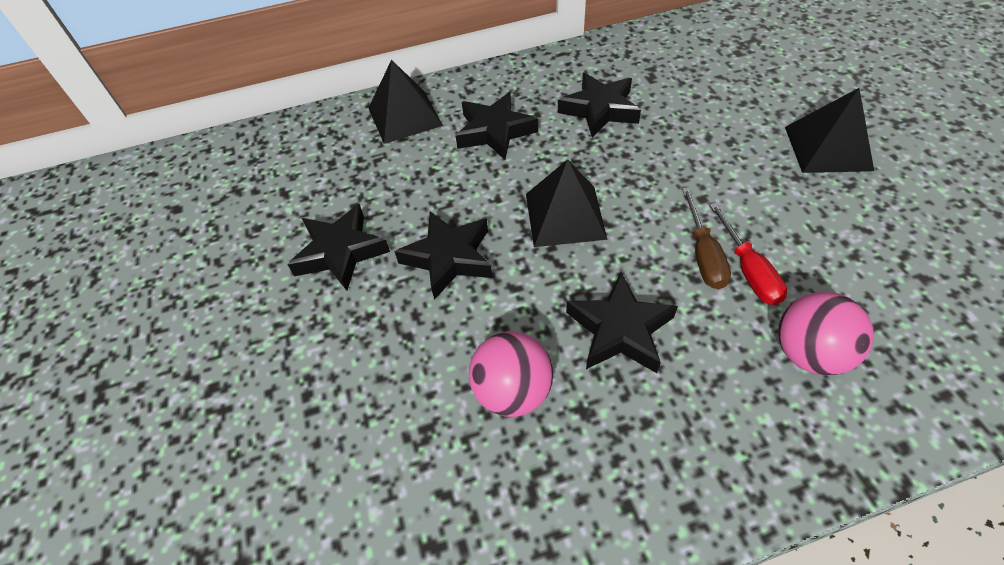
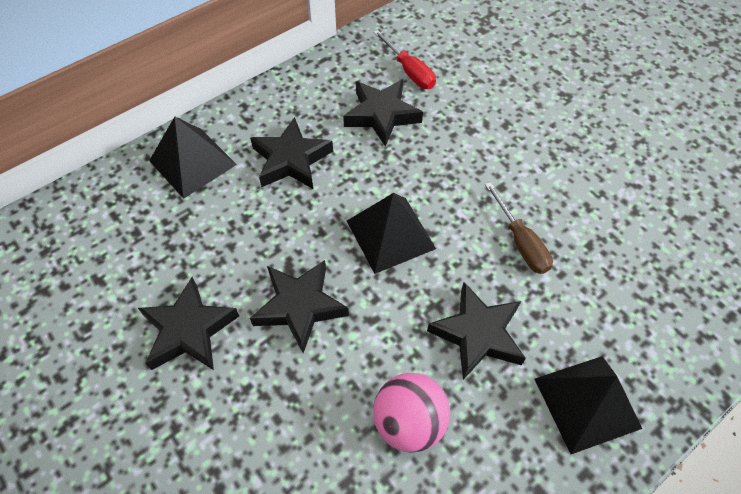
camera: 25 degrees left, 5 degrees up
red screwdriver [710,203,787,305] -> red screwdriver moved to [373,30,436,89]
pink ball [778,292,874,375] -> none
black pyramid [785,88,874,173] -> black pyramid moved to [534,356,642,454]

